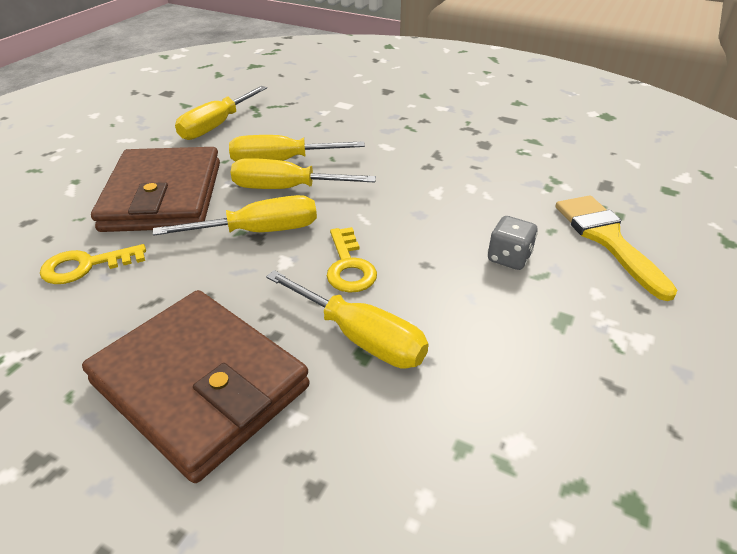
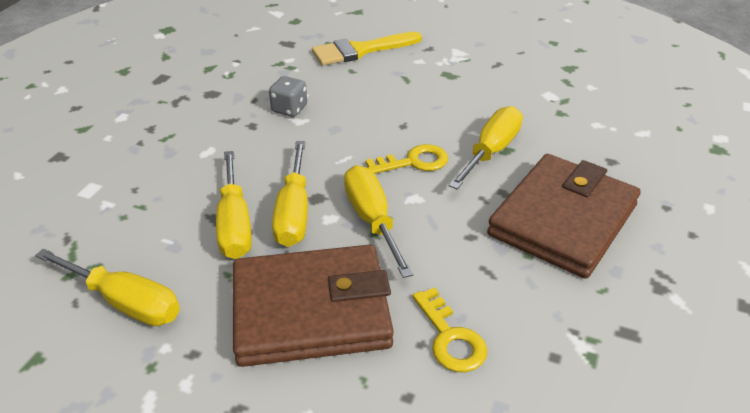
camera: 95 degrees left, 0 degrees up
grey dice [488,216,538,270] -> grey dice moved to [269,76,307,117]

